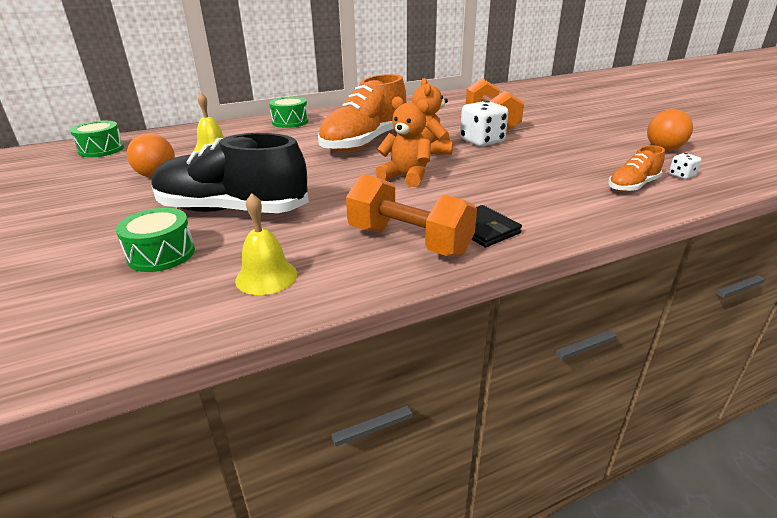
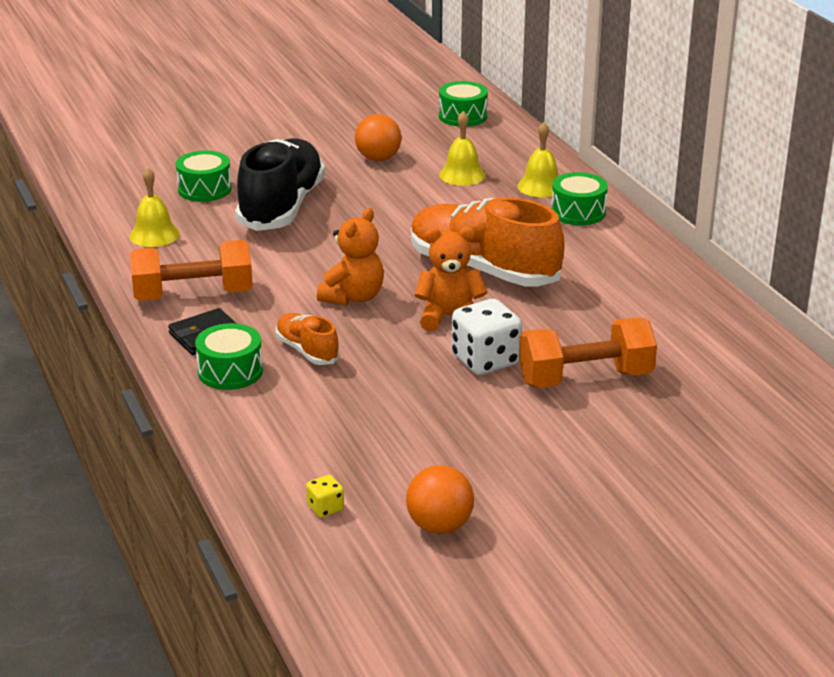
camera: 90 degrees right, 0 degrees up
orange dumbbell [346,174,477,257] -> orange dumbbell turned 45 degrees clockwise [130,240,253,301]
orange shoe [608,145,665,192] -> orange shoe moved to [276,313,340,365]
white dice [669,153,701,179] -> yellow dice [306,475,344,518]
none -> green drum [195,323,263,390]
none -> yellow bell [517,122,558,198]

